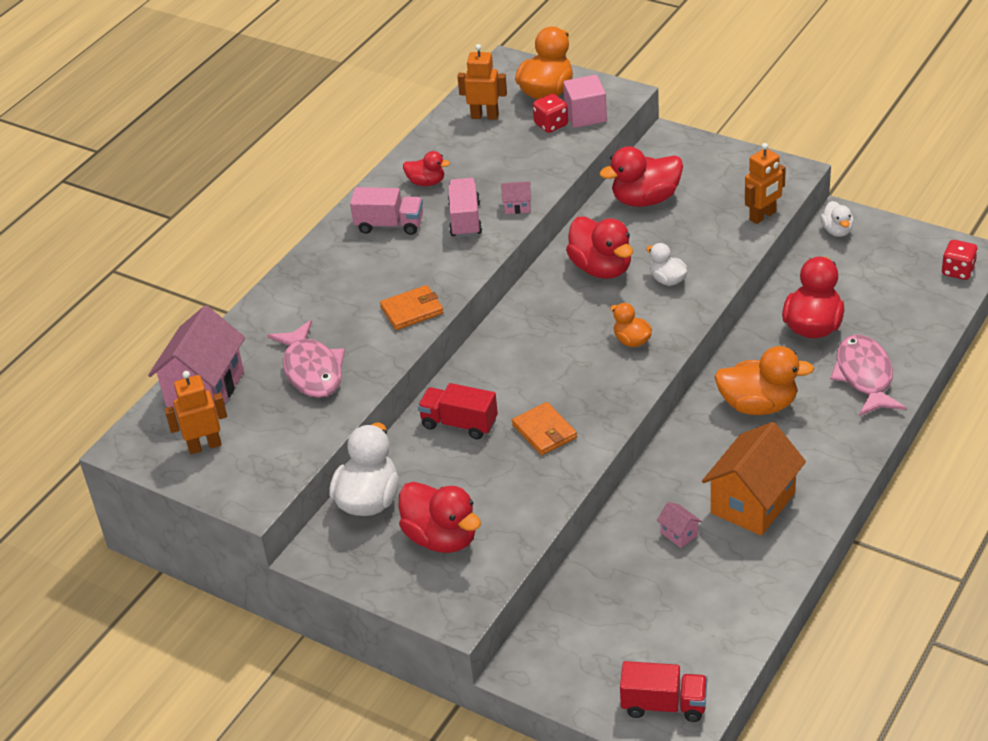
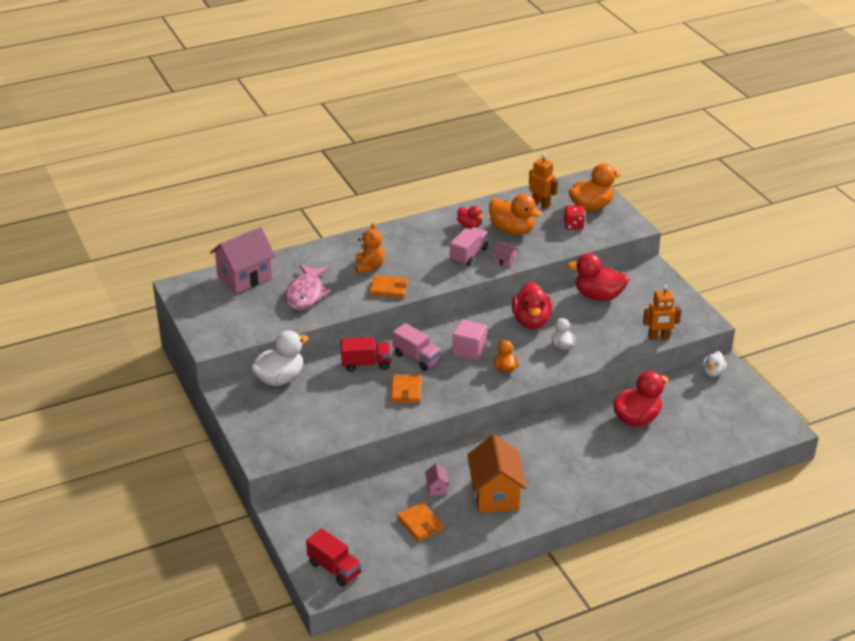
camera: 30 degrees right, 5 degrees down
orange robot [165,371,227,454] -> none
pink truck [350,187,423,235] -> pink truck moved to [392,323,441,371]
red duck [399,482,481,553] -> none
red truck [418,383,498,439] -> red truck turned 120 degrees clockwise [340,337,392,372]
pink cube [563,75,607,128] -> pink cube moved to [452,319,487,360]
orange house [702,422,806,536] -> orange house turned 75 degrees counterclockwise [467,434,526,513]
orange duck [714,346,814,415] -> orange duck moved to [489,194,542,235]
pink fish [830,335,906,416] -> none
red dice [942,240,978,280] -> none
none -> orange teddy bear [355,223,385,274]
none -> orange wallet [397,502,444,542]

